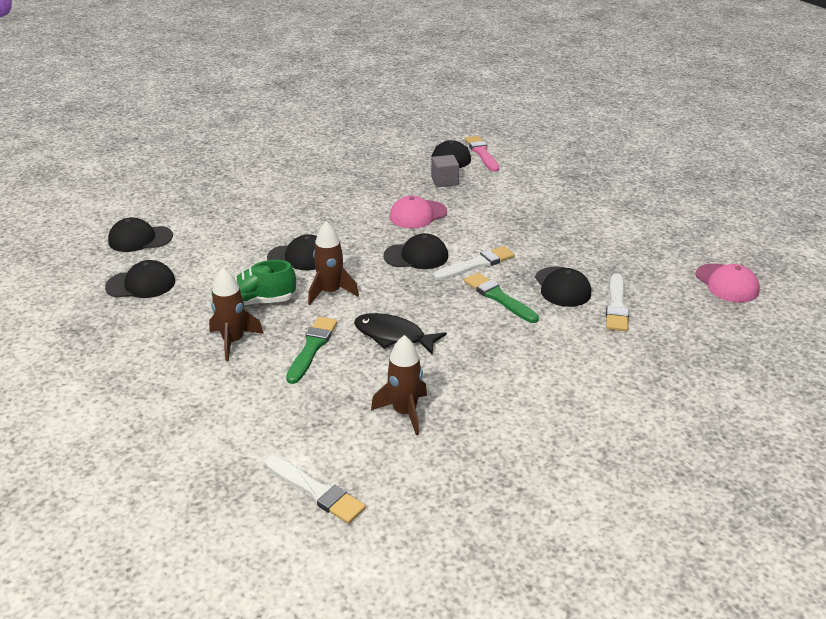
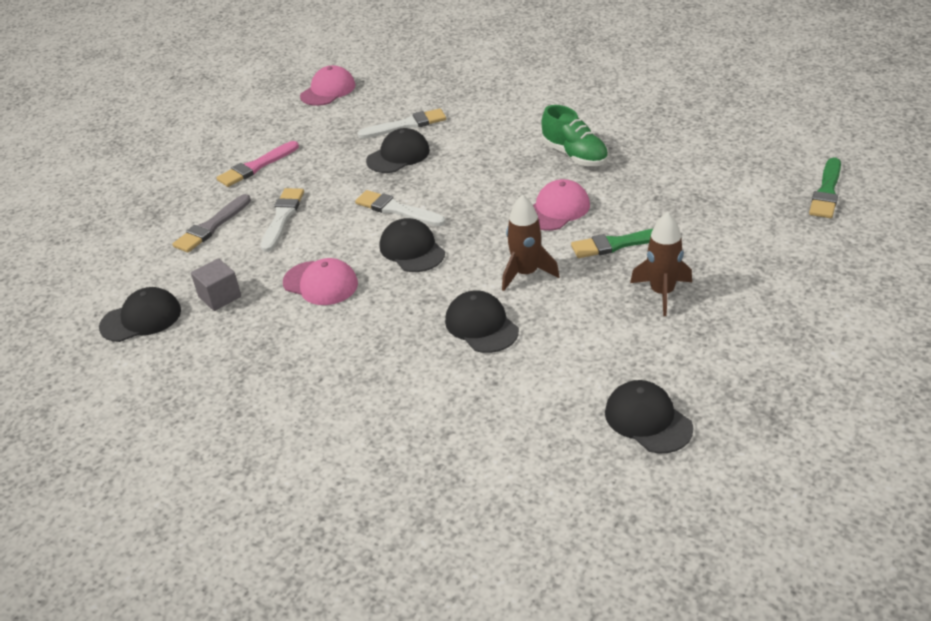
camera: 115 degrees left, 5 degrees up
black cap [108,217,173,252] -> none
green shoe [211,260,296,307] -> green shoe moved to [542,105,608,166]
white brush [265,455,366,524] -> white brush moved to [261,188,304,252]
black fish [354,313,447,355] -> pink cap [533,179,590,231]
brown rocket [371,335,427,435] -> none
green brush [464,273,539,323] -> green brush moved to [809,157,841,218]
pink brush [465,136,499,172] -> pink brush moved to [216,141,299,187]
none -> grey brush [173,194,251,253]

